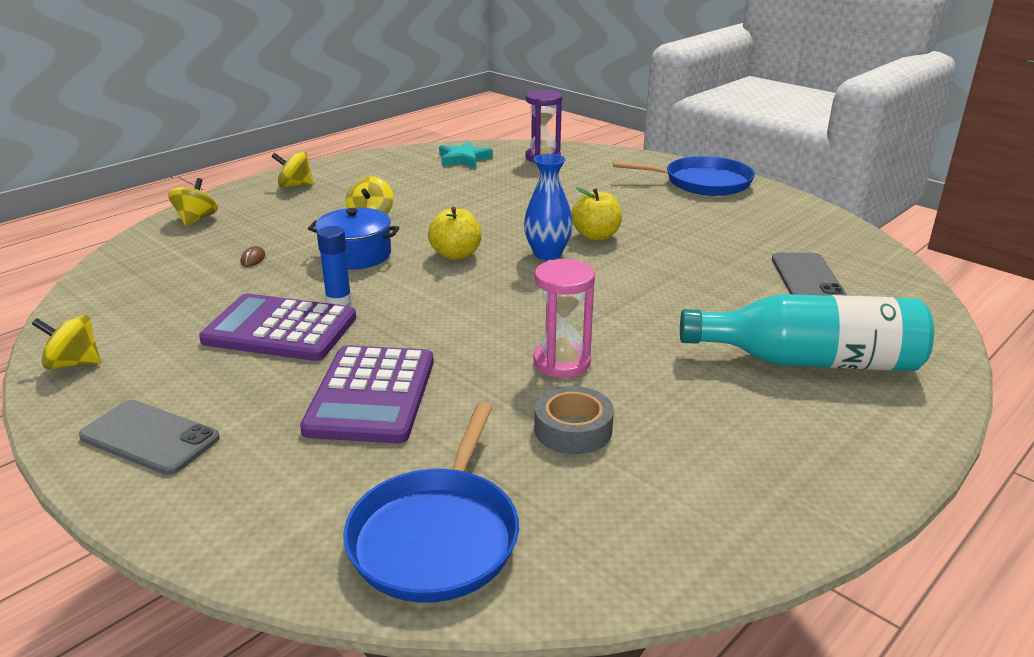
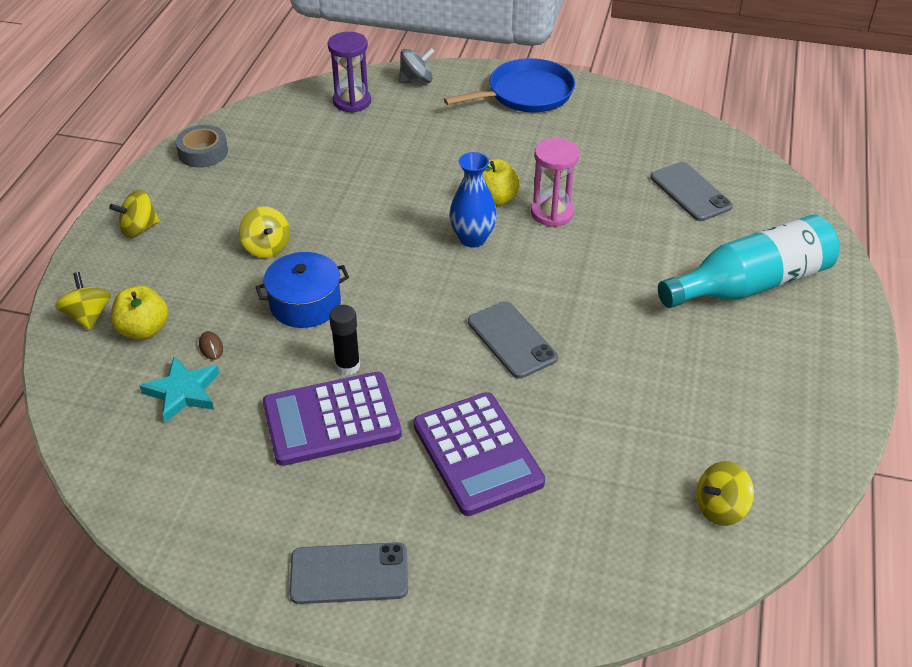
camera: 30 degrees left, 15 degrees up
yellow spinning top [32,314,101,370] -> yellow spinning top moved to [696,461,754,526]
blue glue stick [317,226,352,305] -> black glue stick [329,305,360,375]
blue pan [343,403,519,603] -> none
yellow apple [428,207,481,260] -> yellow apple moved to [111,286,169,340]
turquoise star [439,141,493,168] -> turquoise star moved to [140,357,220,423]
pink hourglass [533,259,595,378] -> pink hourglass moved to [531,138,579,227]
grey tape [534,386,614,454] -> grey tape moved to [176,125,228,168]
none -> grey spinning top [399,48,435,83]
none -> grey phone [468,301,558,379]

